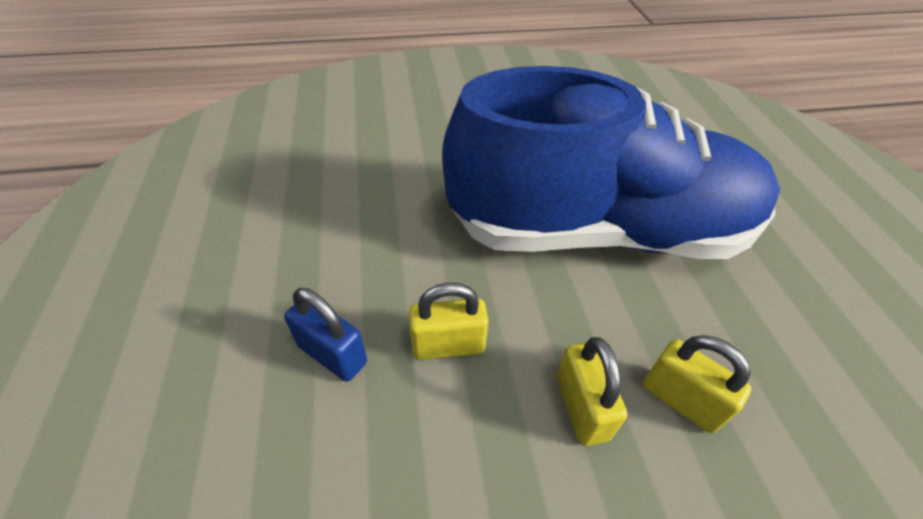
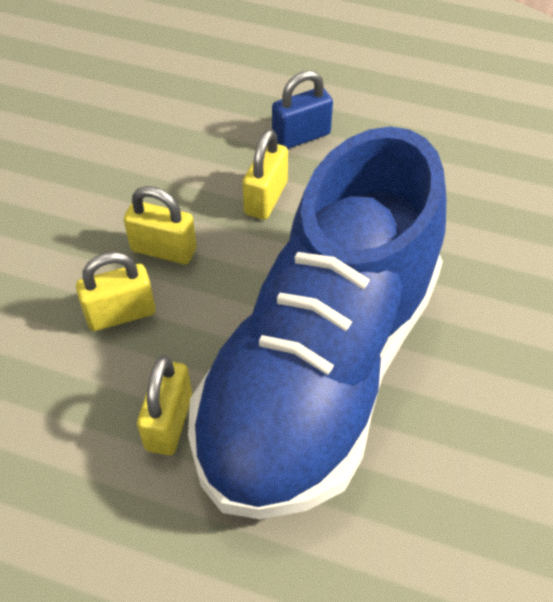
camera: 120 degrees right, 5 degrees up
none -> yellow padlock [137,356,192,455]

